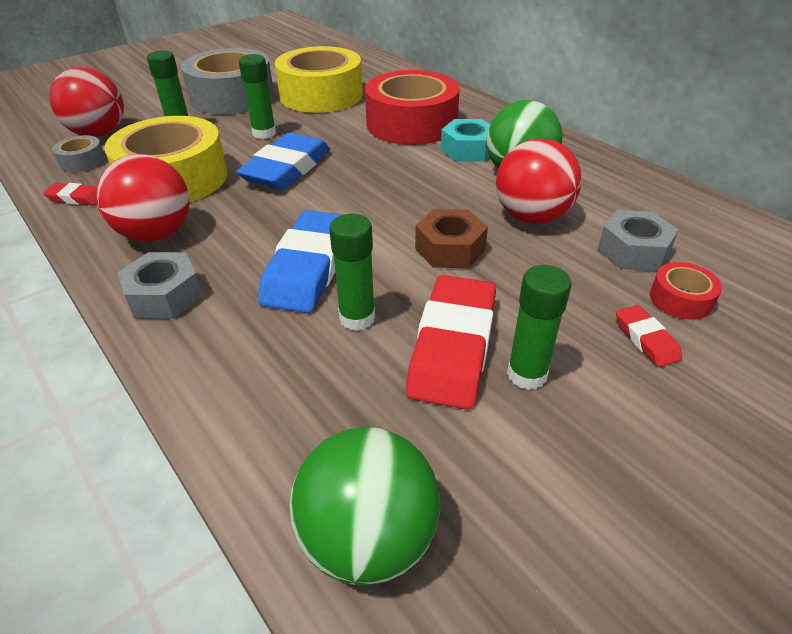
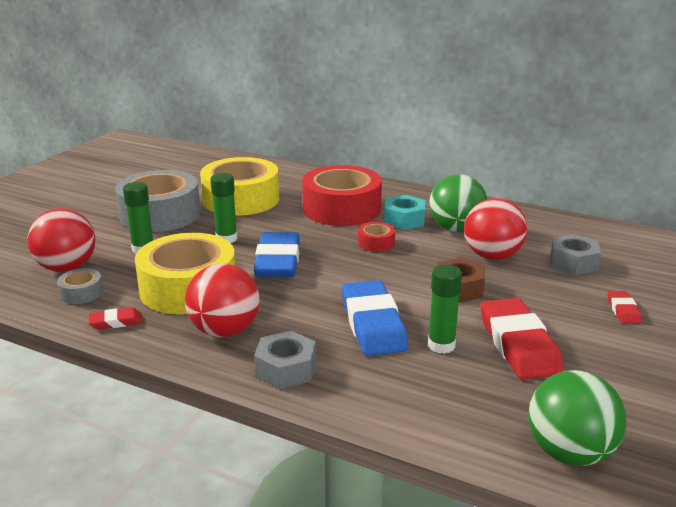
camera: 25 degrees left, 15 degrees down
green glue stick [507,265,572,390] -> none
red eraser [616,305,682,367] -> red eraser turned 45 degrees clockwise [608,291,642,324]
red tape [650,262,722,320] -> red tape moved to [358,222,395,252]

